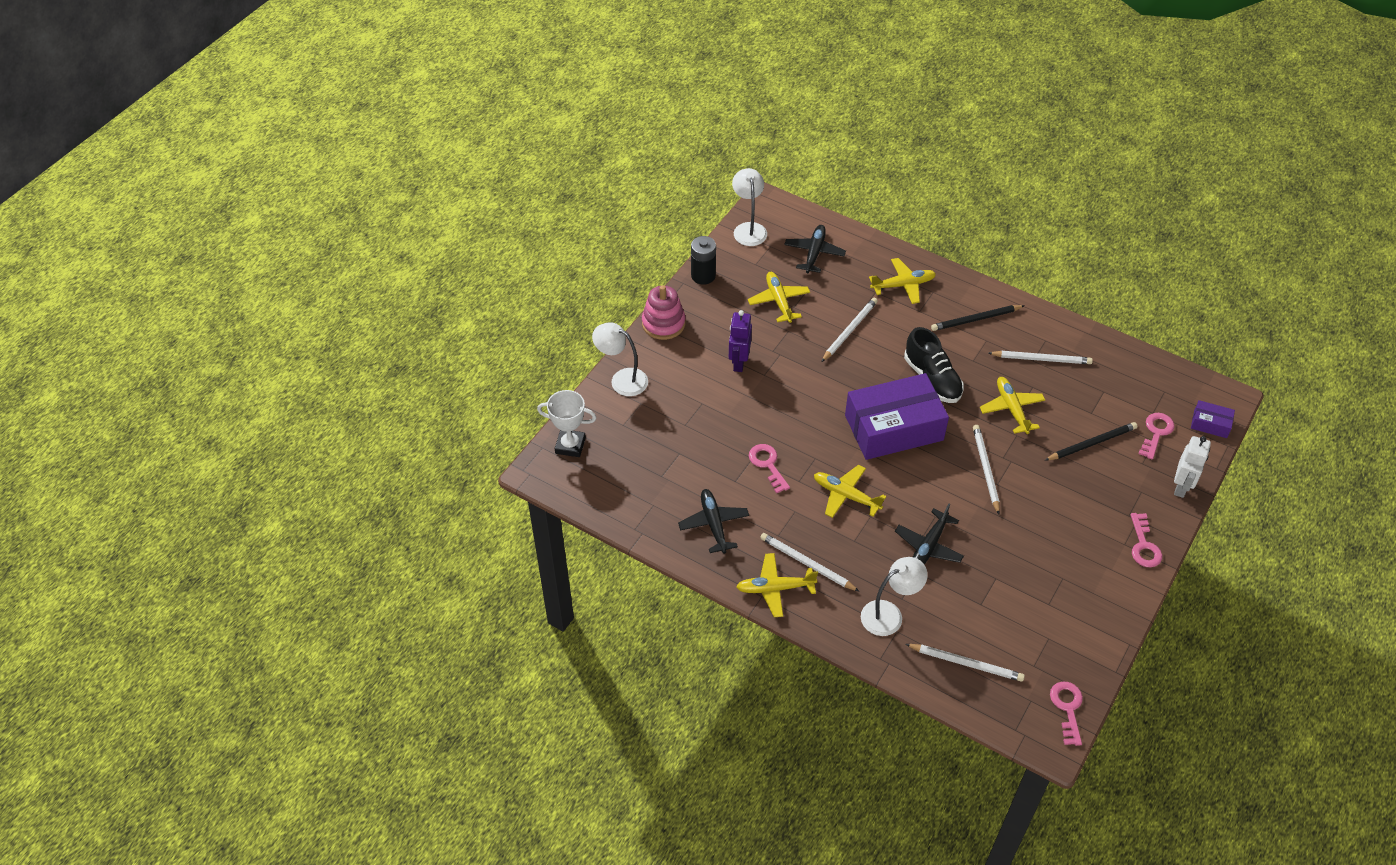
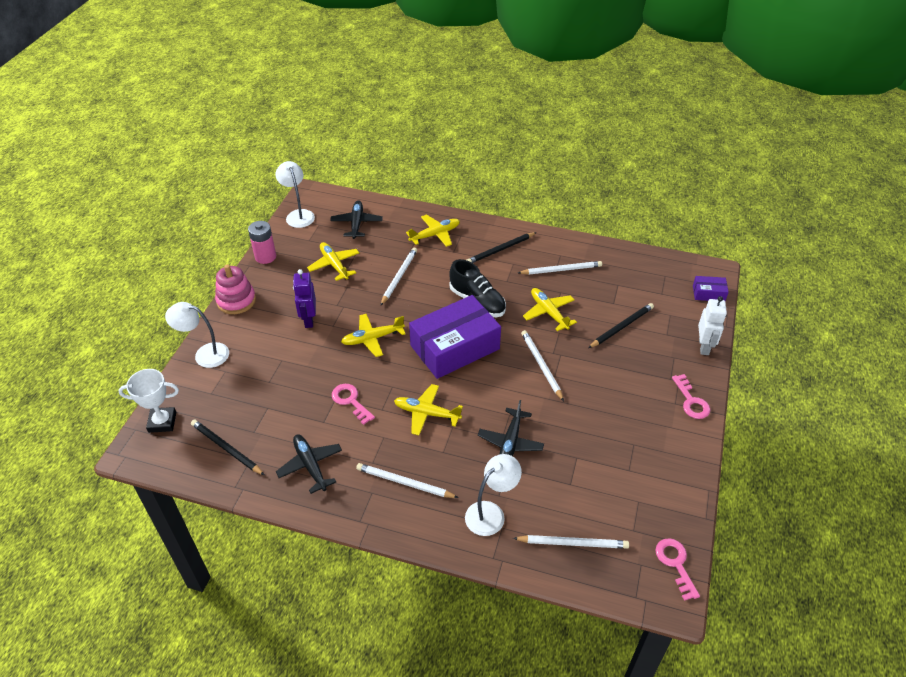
camera: 15 degrees left, 5 degrees down
black battery [691,236,716,285] -> pink battery [248,221,276,264]
yellow plane [736,553,818,617] -> yellow plane moved to [341,314,406,357]
pink key [1138,413,1175,460] -> none
none -> black pencil [191,420,264,475]

